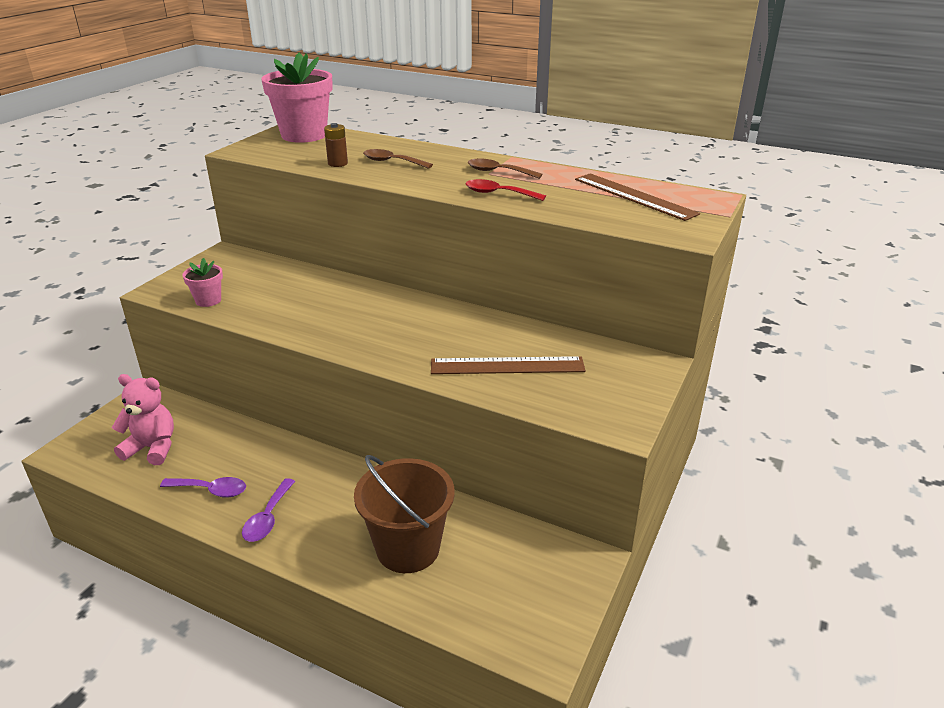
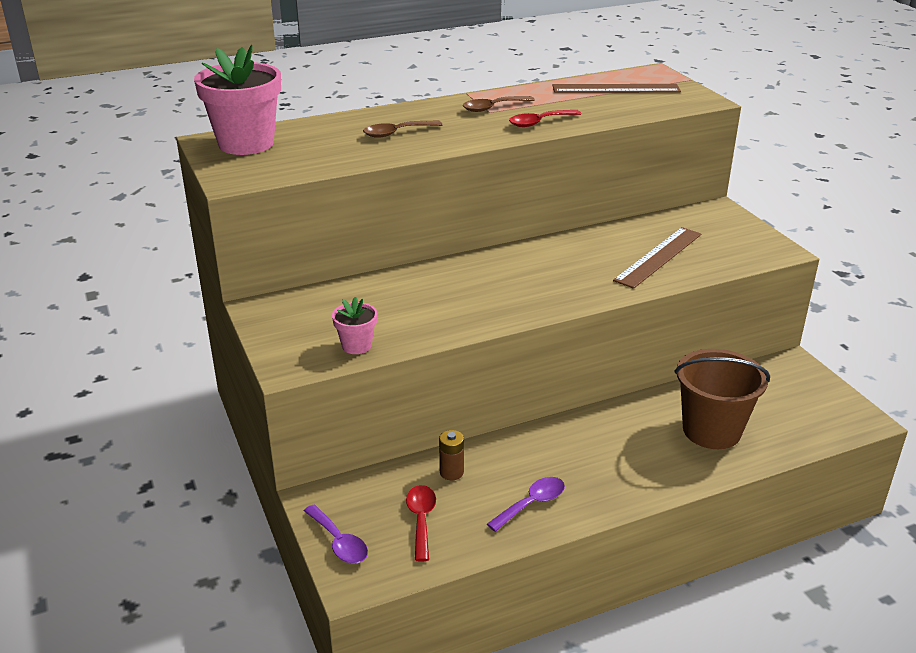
camera: 50 degrees left, 0 degrees up
pink teddy bear [112,374,174,465] -> red spoon [406,485,436,562]
purple spoon [242,478,295,542] -> purple spoon moved to [304,505,368,564]
brown battery [324,123,348,167] -> brown battery moved to [439,430,464,480]

